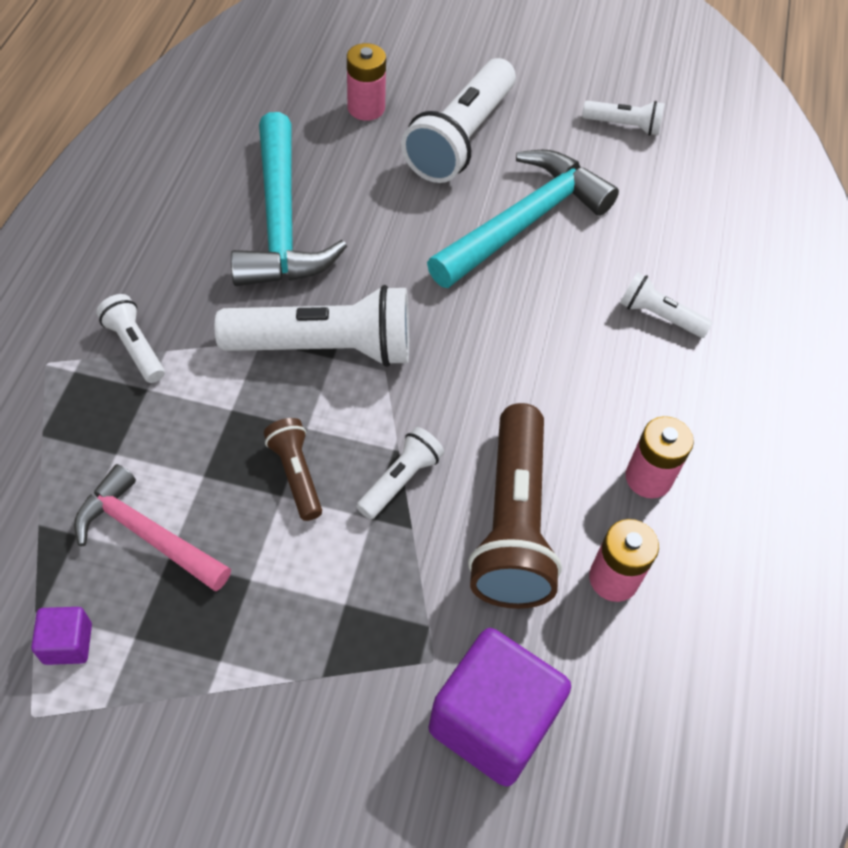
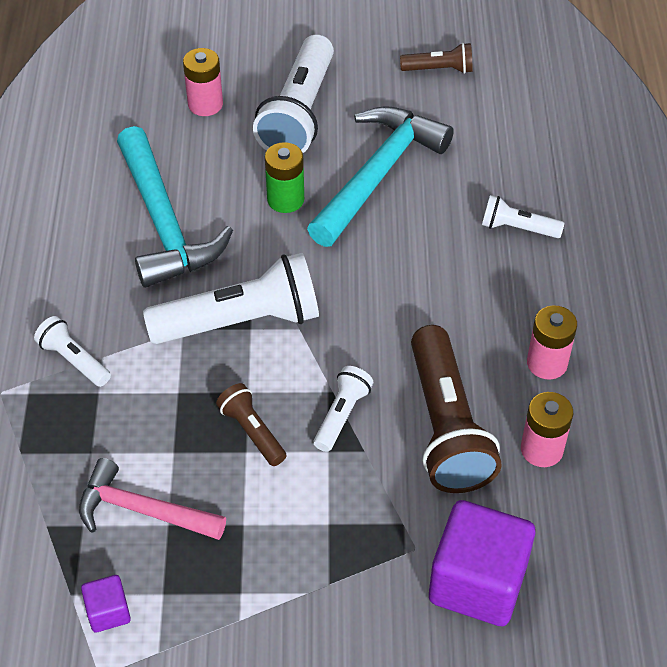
camera: 10 degrees left, 5 degrees down
white flashlight [582,101,665,136] -> brown flashlight [400,43,473,74]
none -> green battery [265,142,304,213]

